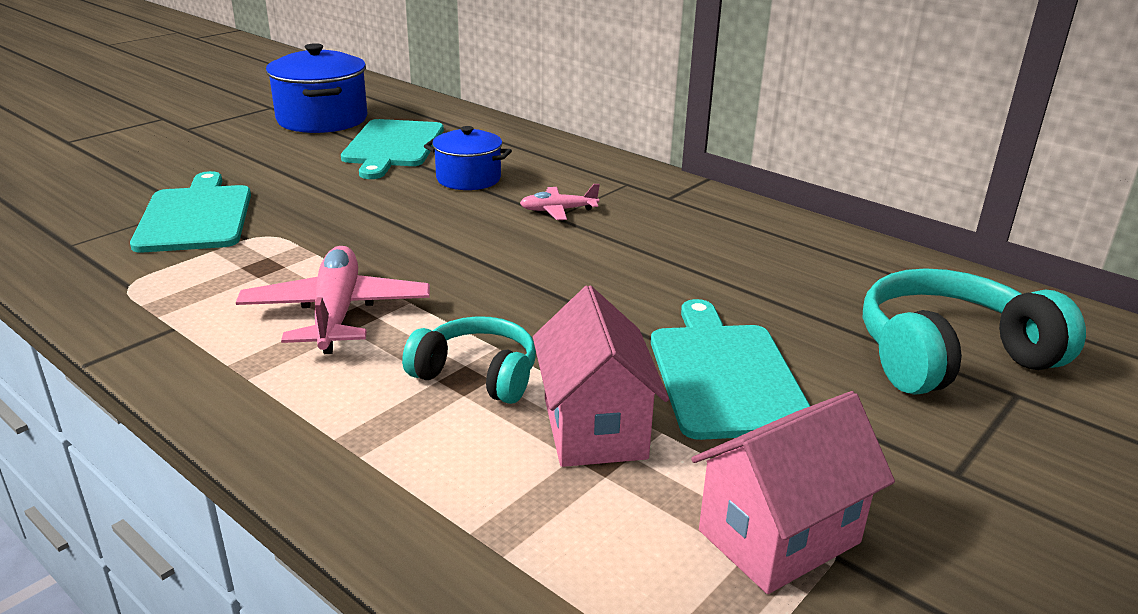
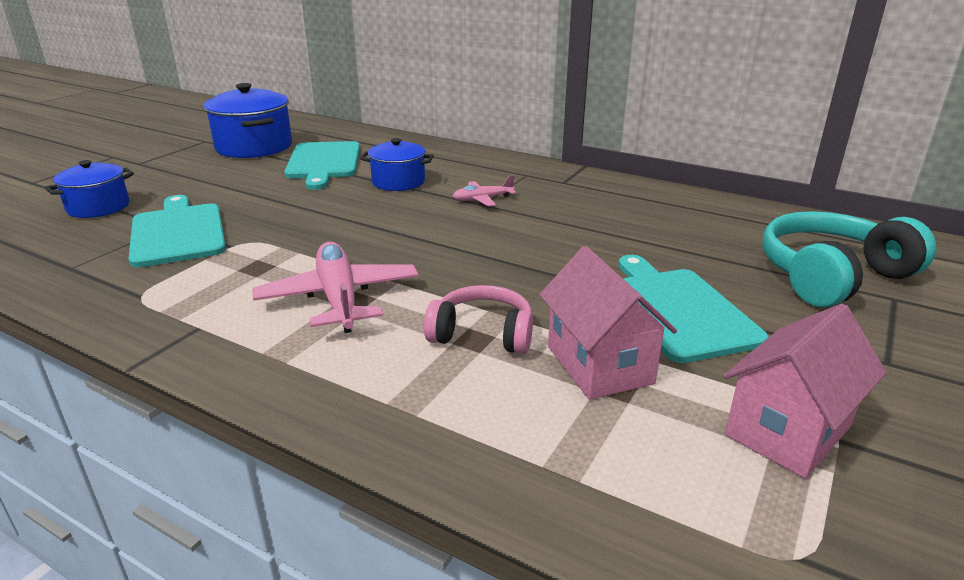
camera: 10 degrees left, 0 degrees up
turquoise headphones [402,316,536,404] -> pink headphones [424,285,533,354]
none -> blue pot [45,160,134,218]

